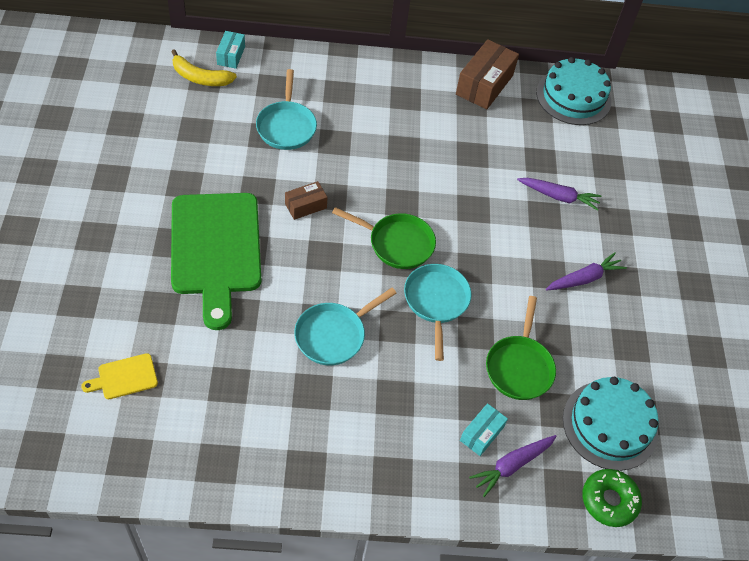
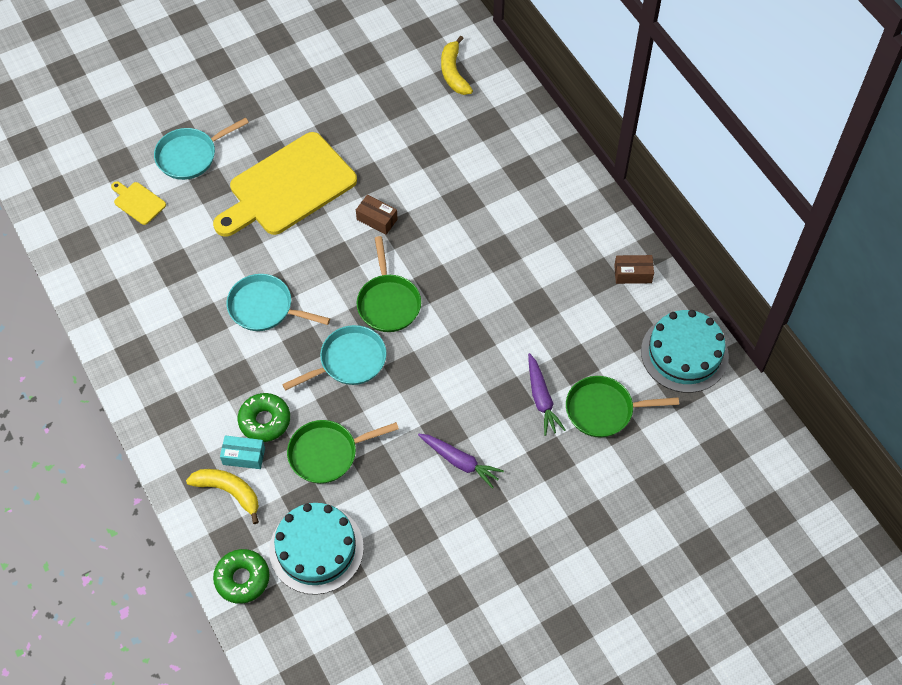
camera: 65 degrees right, 5 degrees up
green cutting board [171,193,261,330] -> yellow cutting board [213,132,357,237]
turquoise box [216,31,245,69] -> none
turquoise pan [256,69,317,150] -> turquoise pan moved to [154,117,249,180]
brown box [456,39,519,110] -> brown box [614,255,654,284], size x0.55
purple carrot [469,435,557,497] -> yellow banana [186,469,259,524]
none -> green donut [238,393,290,442]
none -> green pan [566,376,679,437]

